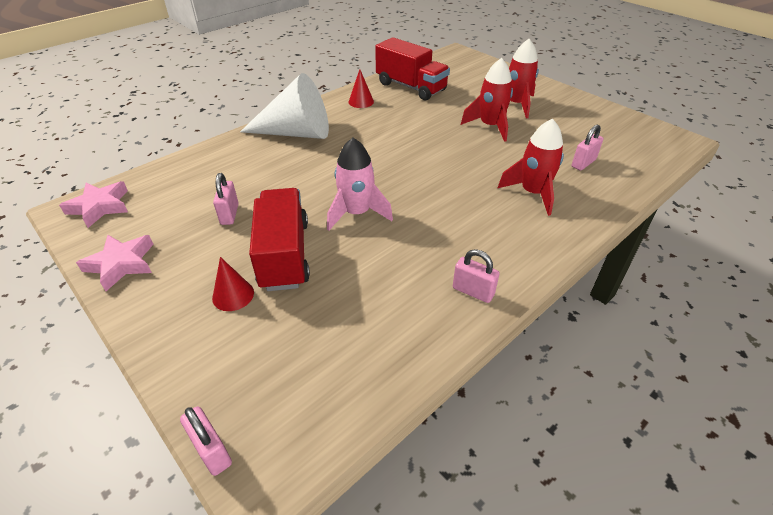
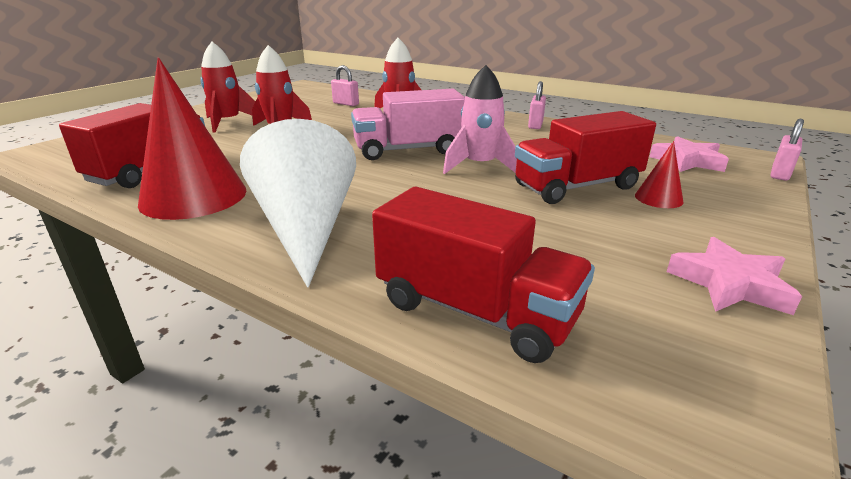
camera: 105 degrees left, 15 degrees down
pink star [59,181,128,228] -> pink star moved to [650,136,729,172]
pink padlock [213,173,239,225] -> none
red cone [348,69,374,108] -> red cone [138,57,247,220], size x2.24
none -> pink truck [351,89,465,160]
none -> red truck [372,187,595,363]

